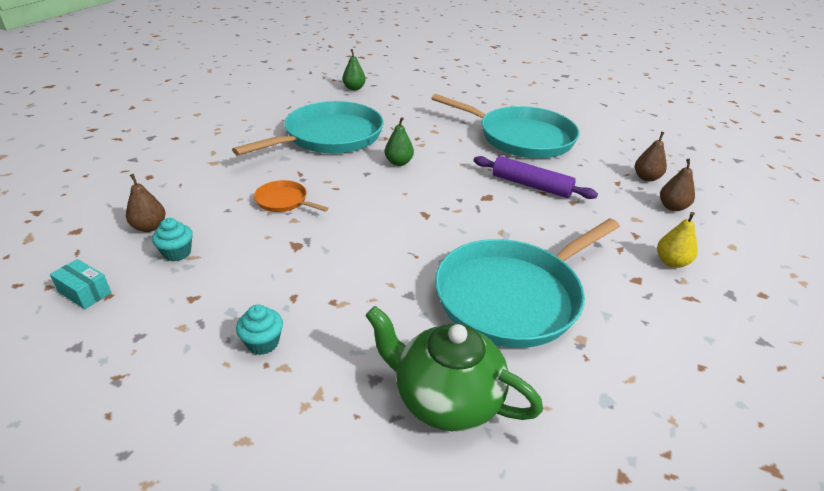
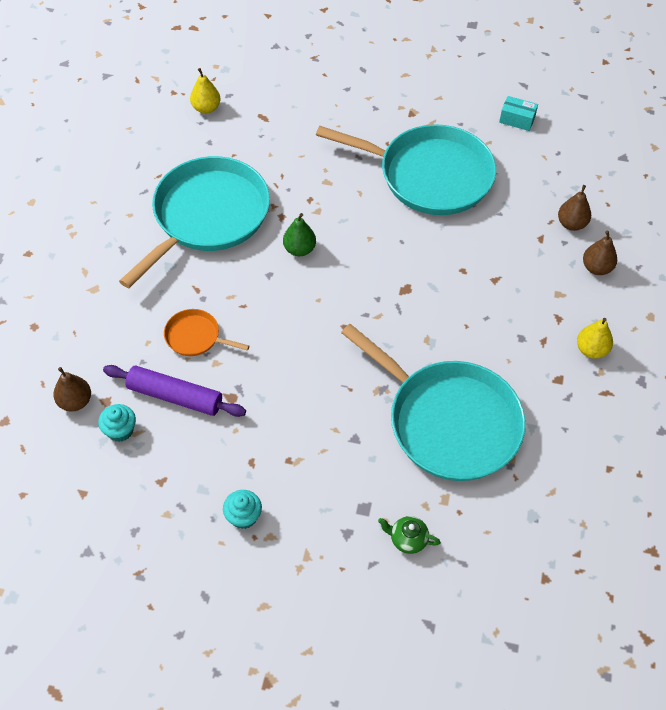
camera: 10 degrees left, 20 degrees up
turquoise box [50,259,111,309] -> turquoise box moved to [499,96,538,131]
green pear [342,49,366,91] -> yellow pear [190,68,220,114]
green teapot [365,306,543,431] -> green teapot [378,516,441,554], size x0.44
turquoise pan [435,218,620,348] -> turquoise pan turned 90 degrees counterclockwise [341,324,526,481]
purple rolling pin [474,156,598,199] -> purple rolling pin moved to [103,365,246,417]

